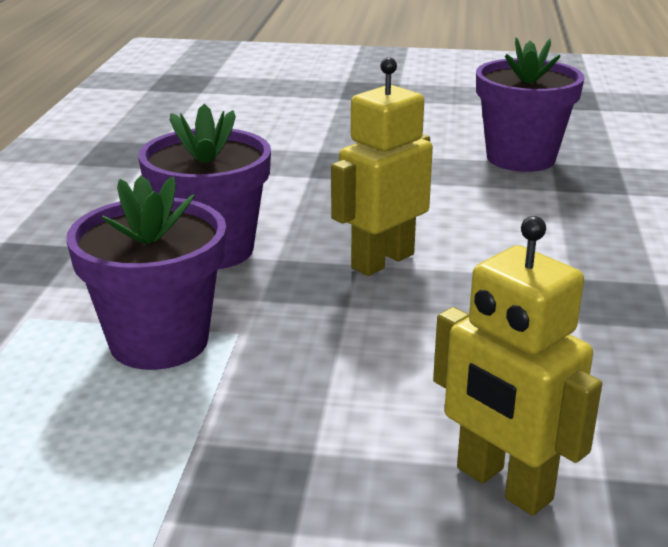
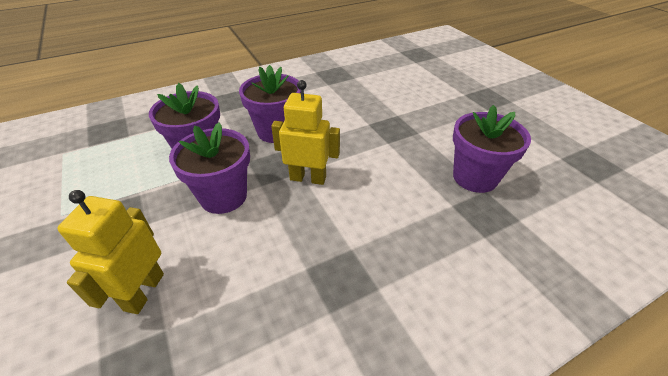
camera: 55 degrees right, 15 degrees up
none -> purple flower pot [169,122,250,214]

